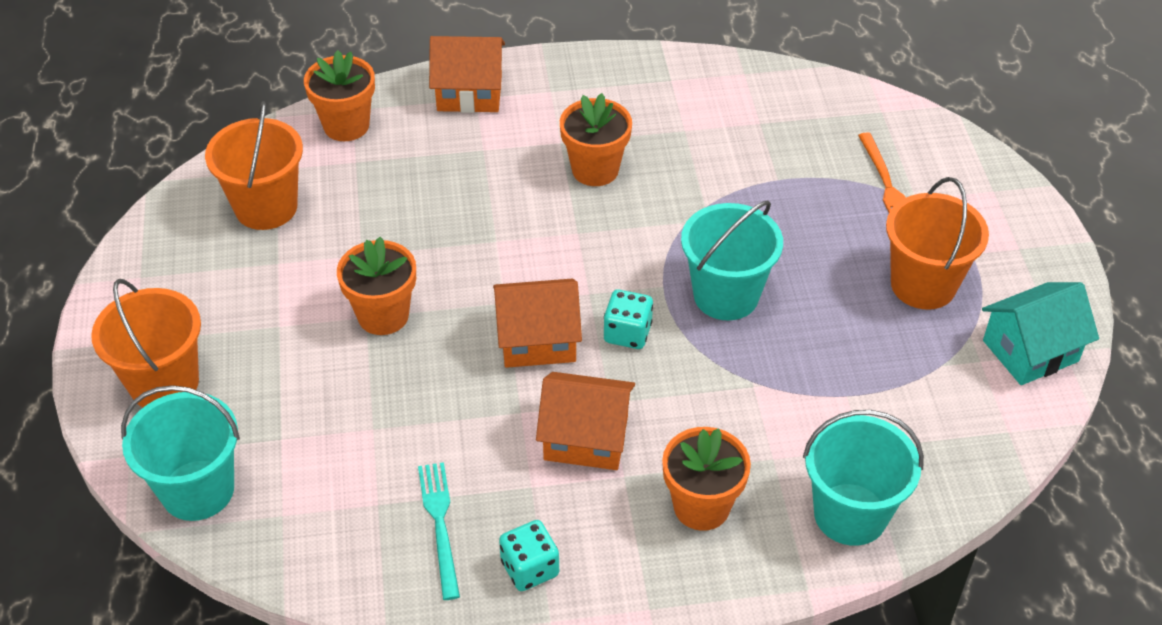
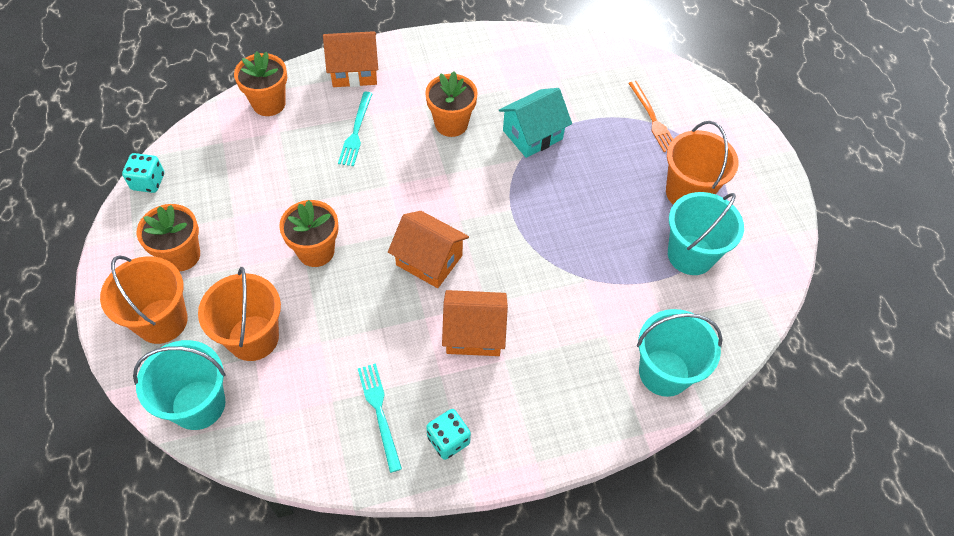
camera: 10 degrees left, 10 degrees up
orange bucket [205,101,303,230] -> orange bucket moved to [198,267,281,361]
orange house [493,279,582,368] -> orange house turned 45 degrees clockwise [388,211,469,288]
turquoise dice [604,290,653,349] -> turquoise dice moved to [122,153,164,193]
orange flower pot [662,427,751,531] -> orange flower pot moved to [137,204,200,271]
turquoise bucket [681,200,783,320] -> turquoise bucket moved to [668,192,744,275]
turquoise house [982,282,1099,385] -> turquoise house moved to [499,88,572,158]
none -> turquoise fork [338,92,373,166]

